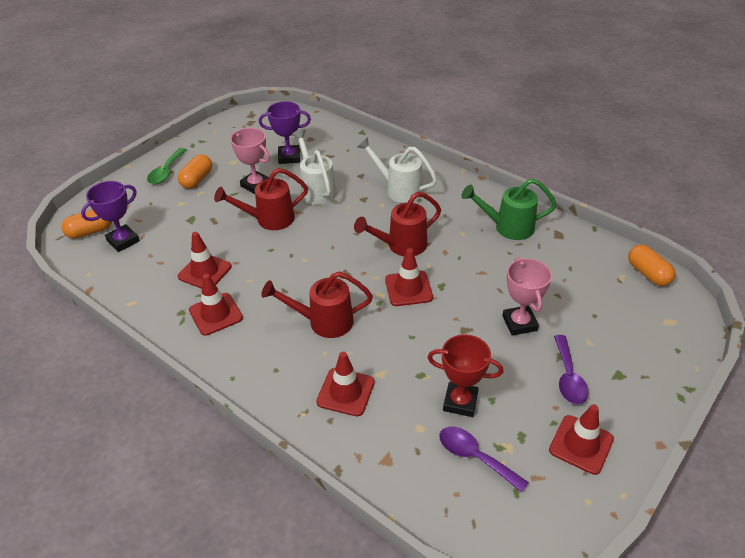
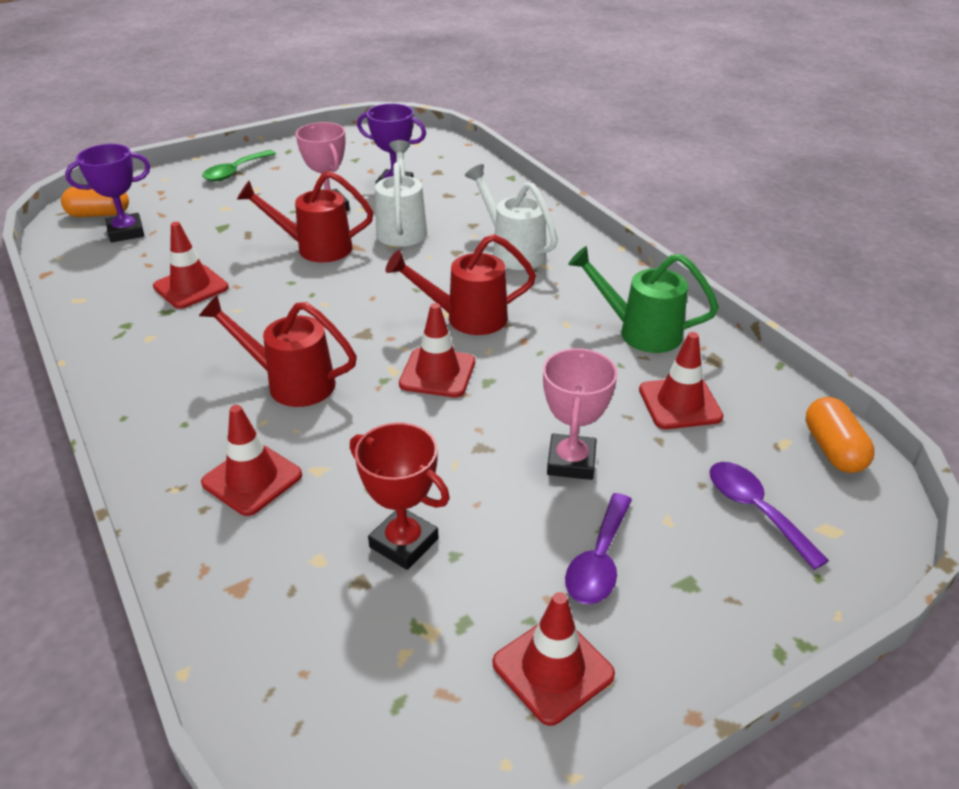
camera: 20 degrees right, 5 degrees down
orange capsule [178,154,212,189] -> none
red traffic cone [189,274,243,336] -> red traffic cone moved to [639,332,724,429]
purple spoon [439,427,529,493] -> purple spoon moved to [709,462,829,570]

